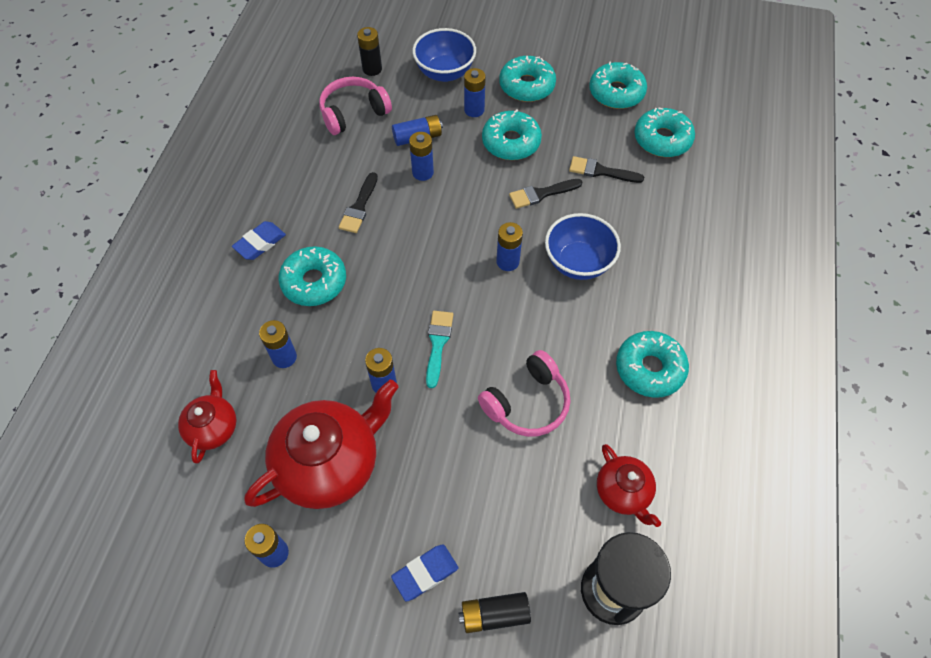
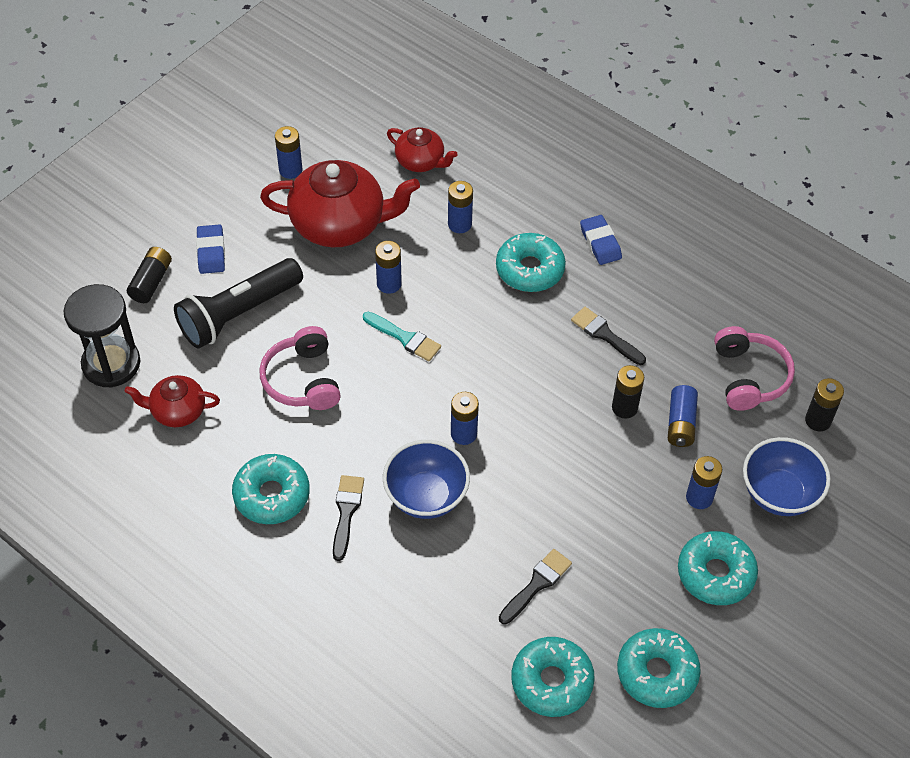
camera: 115 degrees right, 5 degrees down
red teapot [245,379,399,509] -> red teapot turned 75 degrees counterclockwise [260,160,420,247]
blue battery [409,132,434,181] -> black battery [612,365,644,419]
turquoise donut [482,110,542,160] -> none
black brush [509,179,582,209] -> black brush moved to [333,475,364,561]
none -> black flashlight [174,258,303,349]

